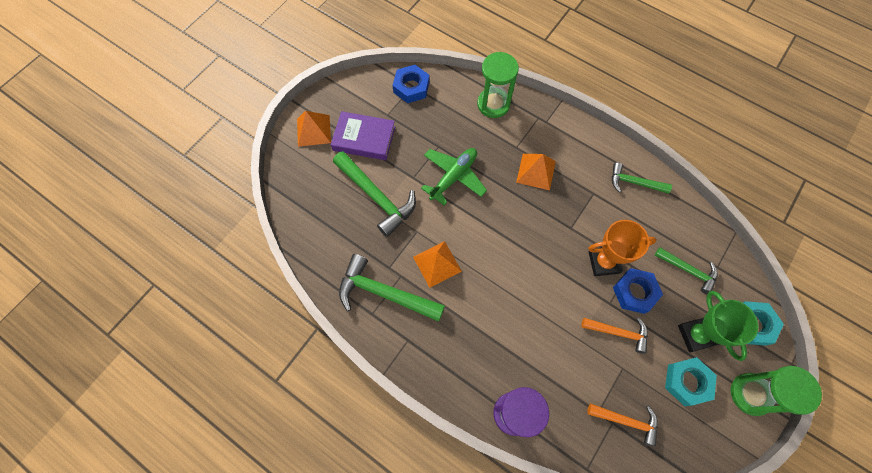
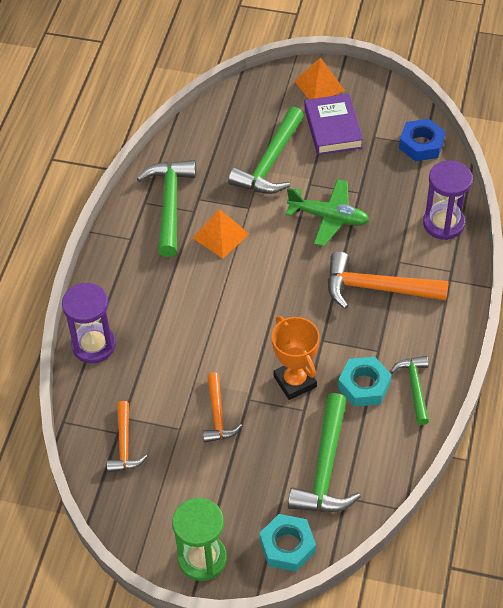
camera: 70 degrees right, 15 degrees down
green hourglass [477,52,519,118] -> purple hourglass [423,160,473,240]
orange pyramid [516,154,556,190] -> orange hammer [328,252,449,309]
blue nut [613,268,663,314] -> none
green hammer [655,247,718,294] -> green hammer [288,393,361,512], size x1.68
turquoise nut [665,357,717,406] -> turquoise nut moved to [338,357,392,407]
green trophy [678,291,758,361] -> none

